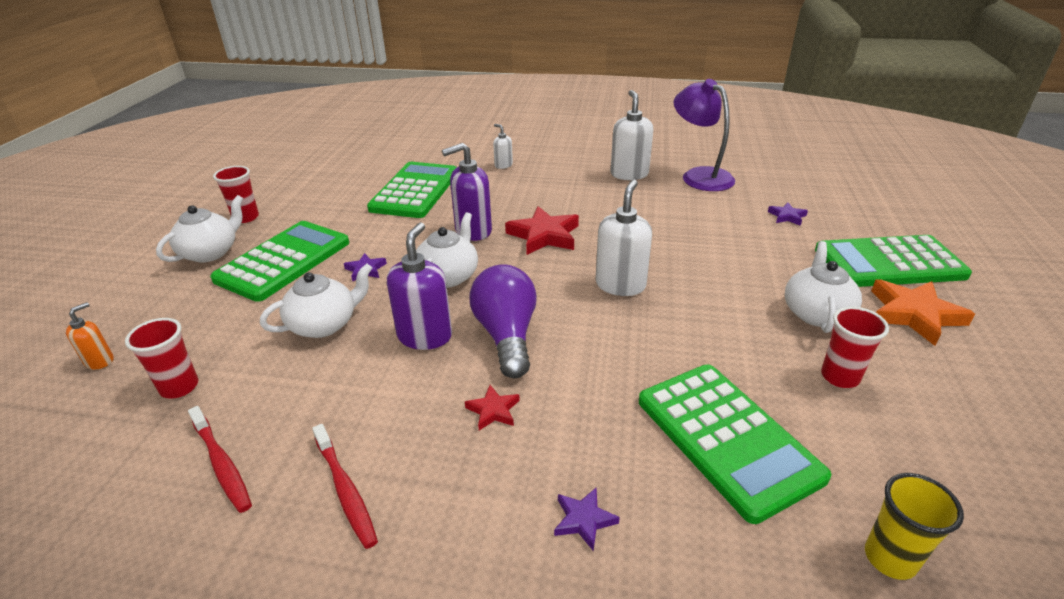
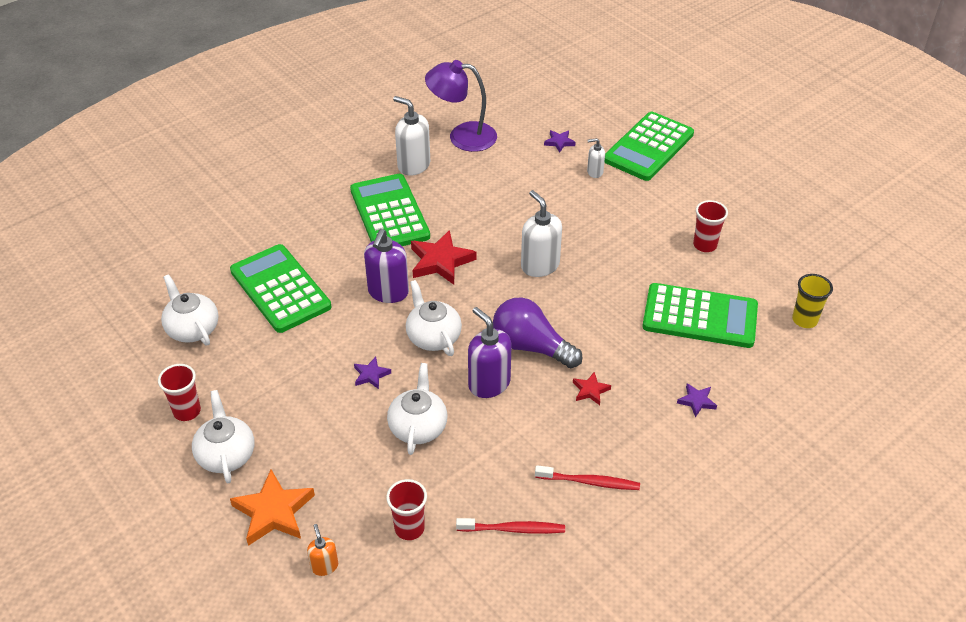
camera: 50 degrees left, 10 degrees up
green calculator [210,221,349,302] -> green calculator moved to [350,174,430,246]
white soap dispenser [493,124,513,169] -> white soap dispenser moved to [587,138,605,178]
white teapot [785,241,862,333] -> white teapot moved to [161,274,219,345]
orange star [871,279,975,346] -> orange star moved to [230,470,315,546]

